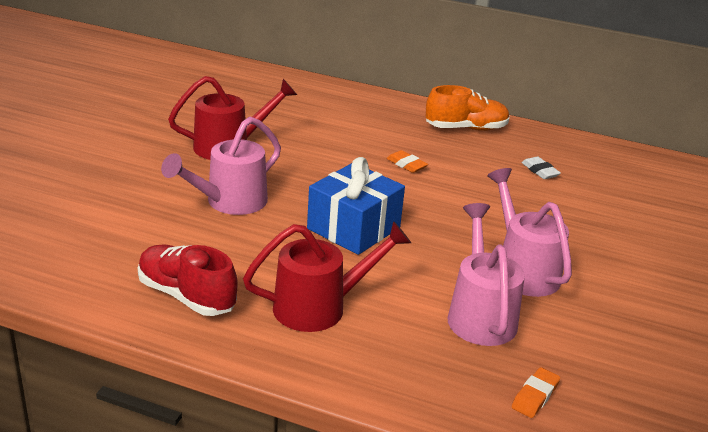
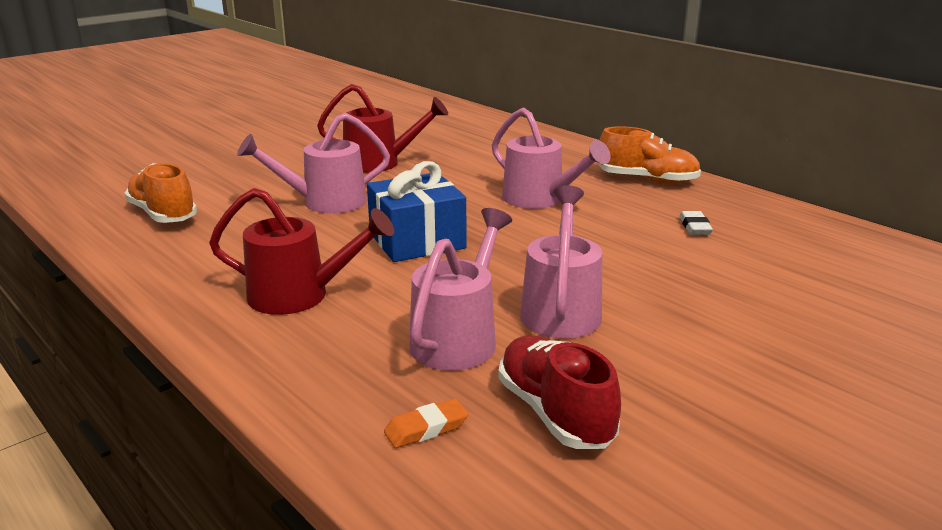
camera: 30 degrees right, 5 degrees down
red shoe [138,244,238,316] -> red shoe moved to [498,335,621,449]
orange eraser [386,150,428,173] -> pink watering can [492,108,611,209]
none -> orange shoe [124,163,197,223]

